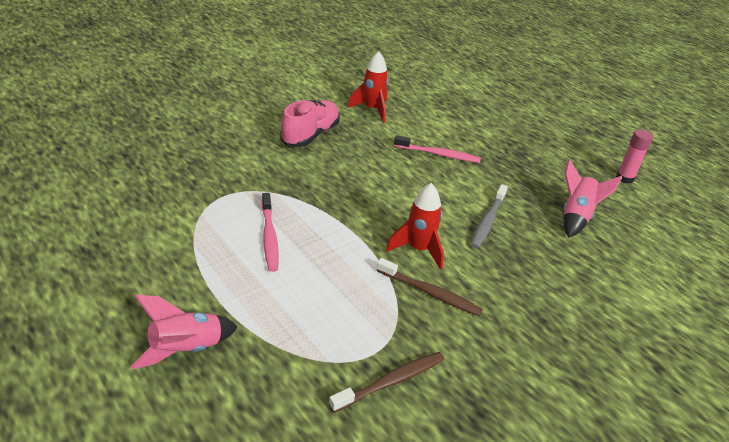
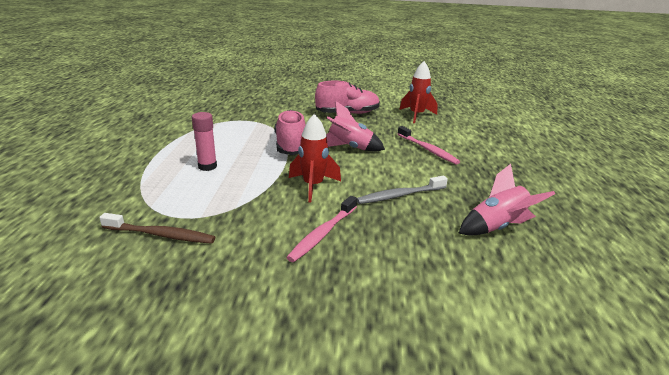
camera: 45 degrees right, 10 degrees down
pink rocket [131,295,238,369] -> pink rocket moved to [326,101,385,152]
pink toothbrush [262,193,279,272] -> pink toothbrush moved to [286,196,357,262]
brown toothbrush [376,258,483,316] -> none
pink glue stick [616,129,653,184] -> pink glue stick moved to [192,112,217,171]
none -> pink shoe [275,110,306,155]

